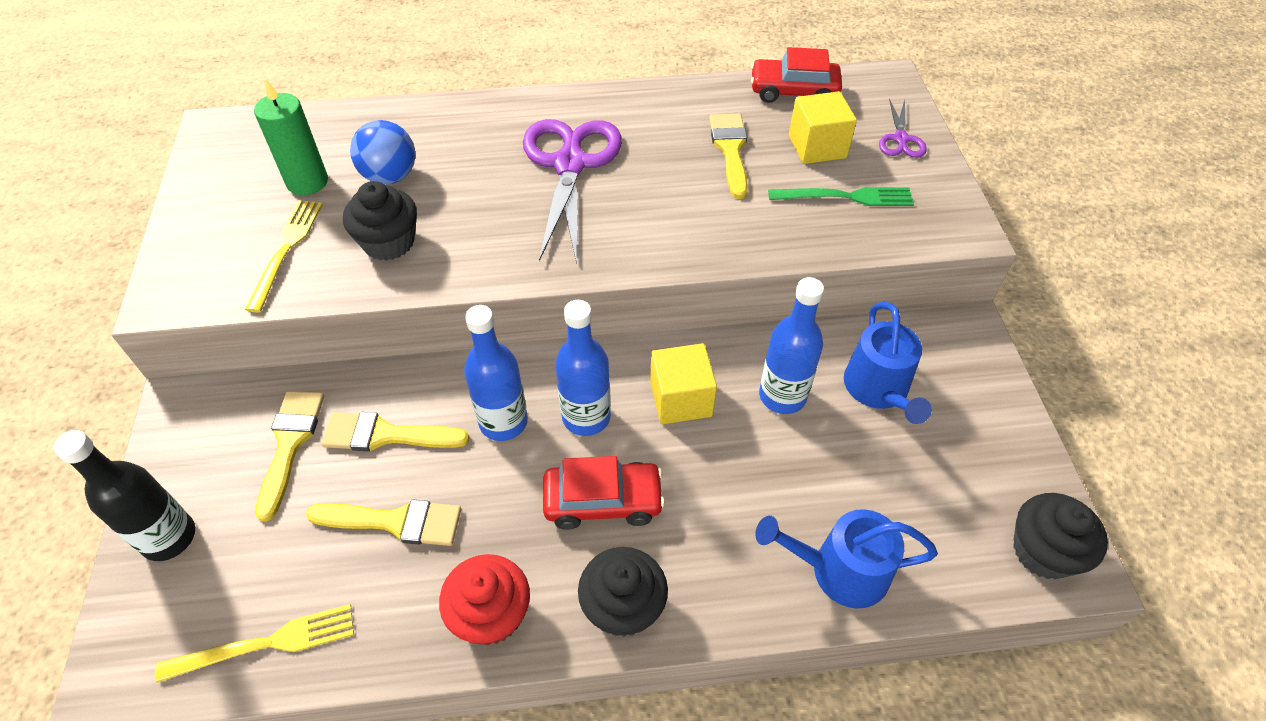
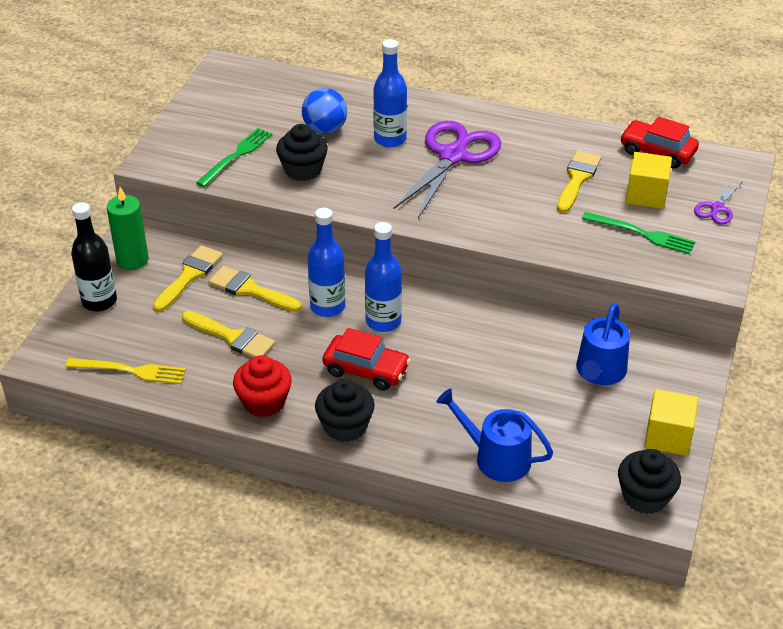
camera: 25 degrees right, 10 degrees down
yellow fork [245,200,323,313] -> green fork [196,128,273,187]
green candle [254,79,328,195] -> green candle moved to [107,187,149,270]
yellow cube [650,343,717,424] -> yellow cube moved to [644,389,698,456]
blue bottle [759,277,824,414] -> blue bottle moved to [373,39,407,148]

